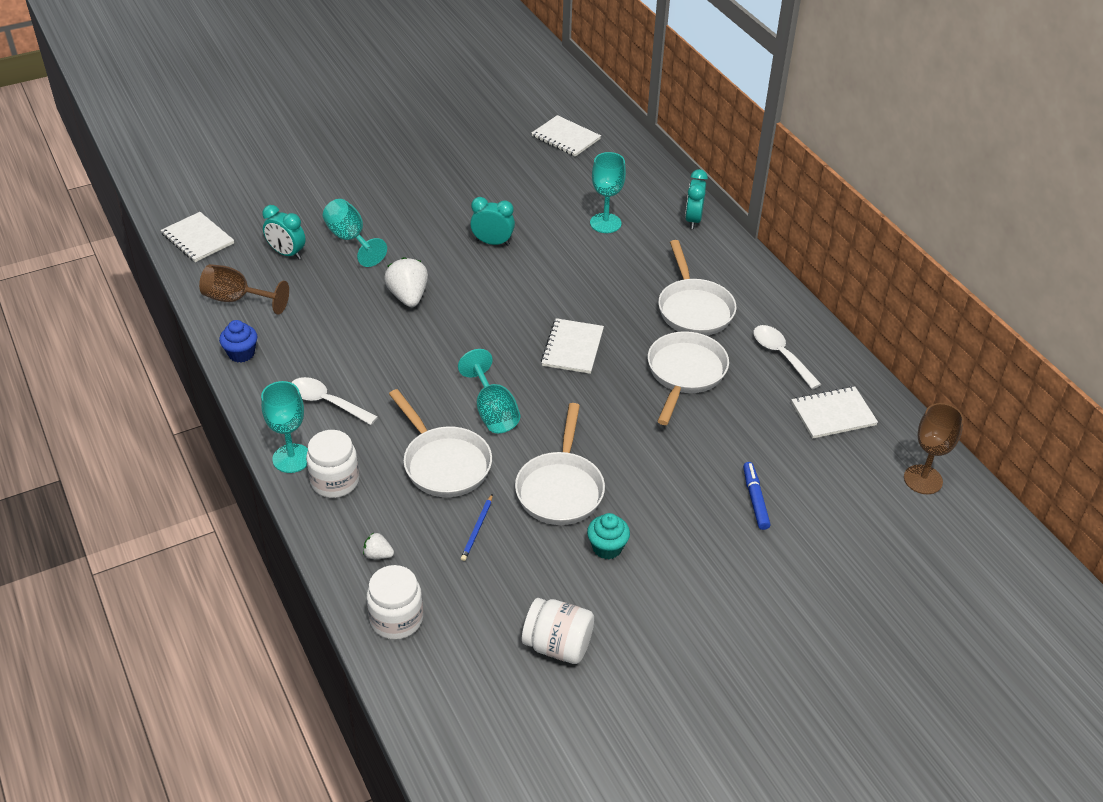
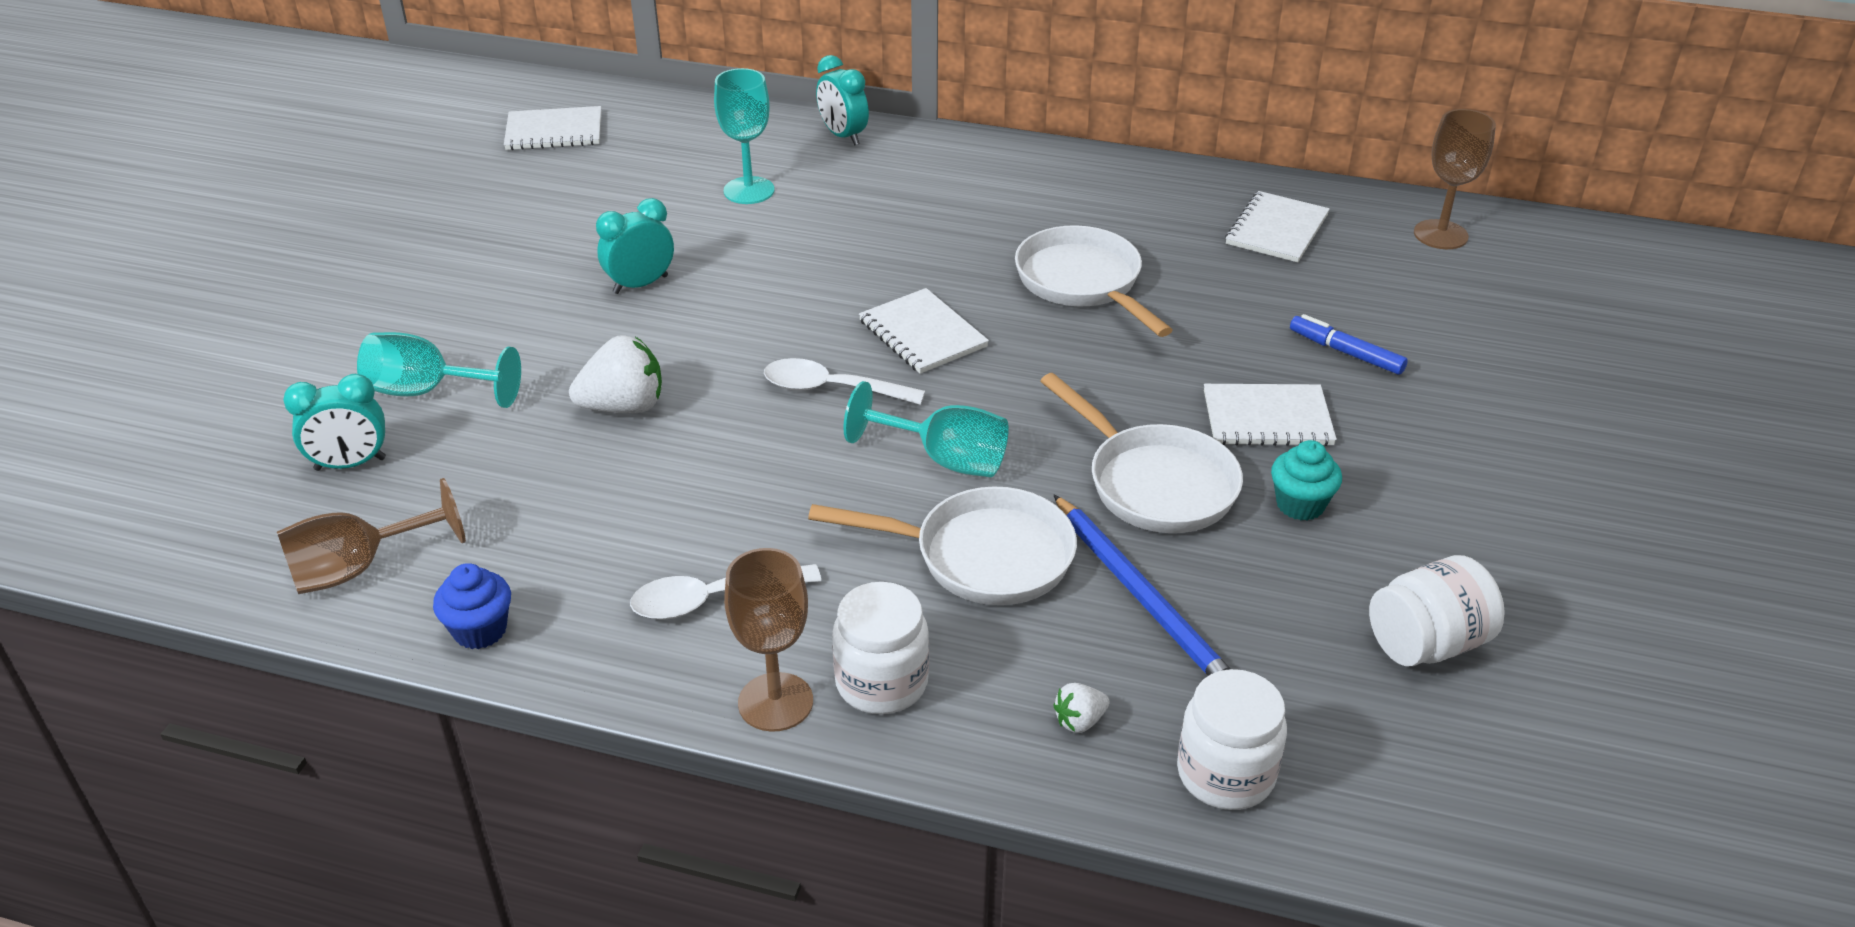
camera: 45 degrees left, 5 degrees down
white notebook [161,212,234,262] -> white notebook moved to [1204,384,1337,446]
turquoise goblet [261,381,308,473] -> brown goblet [724,548,813,732]
white strawberry [384,257,428,307] -> white strawberry turned 135 degrees clockwise [569,335,662,413]
blue pencil [461,494,493,561] -> blue pencil [1054,495,1231,676], size x2.00
white pan [658,240,736,335] -> none
white spoon [753,325,821,389] -> white spoon moved to [764,358,925,405]

